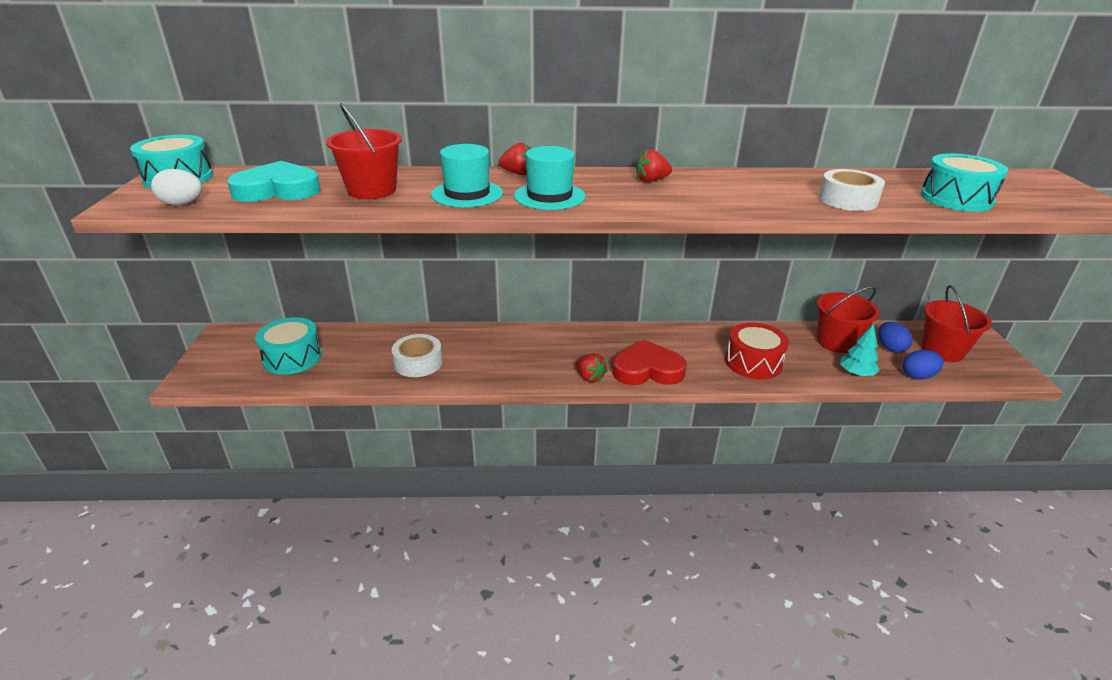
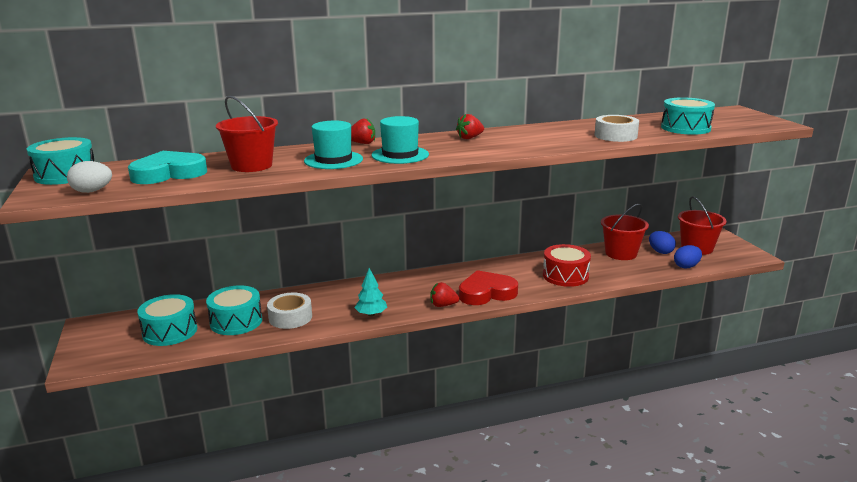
camera: 15 degrees left, 10 degrees down
red strawberry [576,353,607,383] -> red strawberry turned 150 degrees clockwise [430,282,459,307]
turquoise tree [840,324,880,376] -> turquoise tree moved to [355,268,387,316]
none -> turquoise drum [206,285,262,335]

